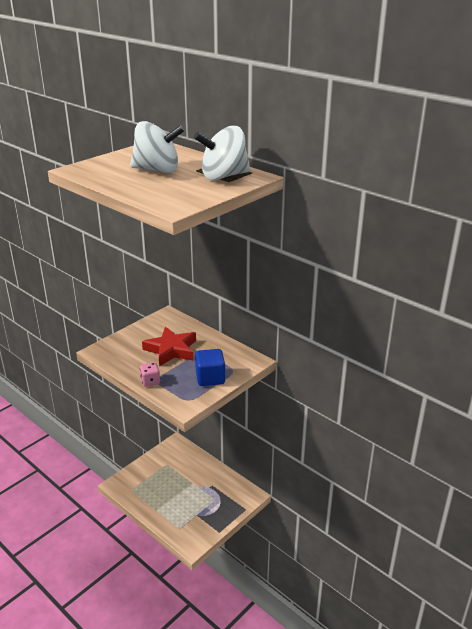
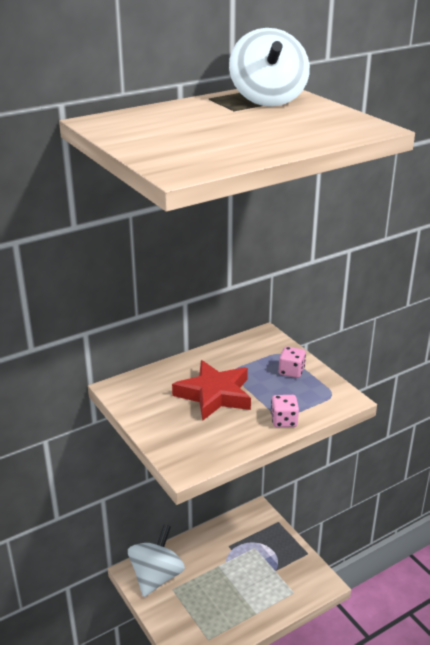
camera: 75 degrees left, 0 degrees up
white spinning top [130,121,185,173] -> white spinning top moved to [128,524,185,597]
blue cube [195,349,225,386] -> pink dice [279,346,306,378]

